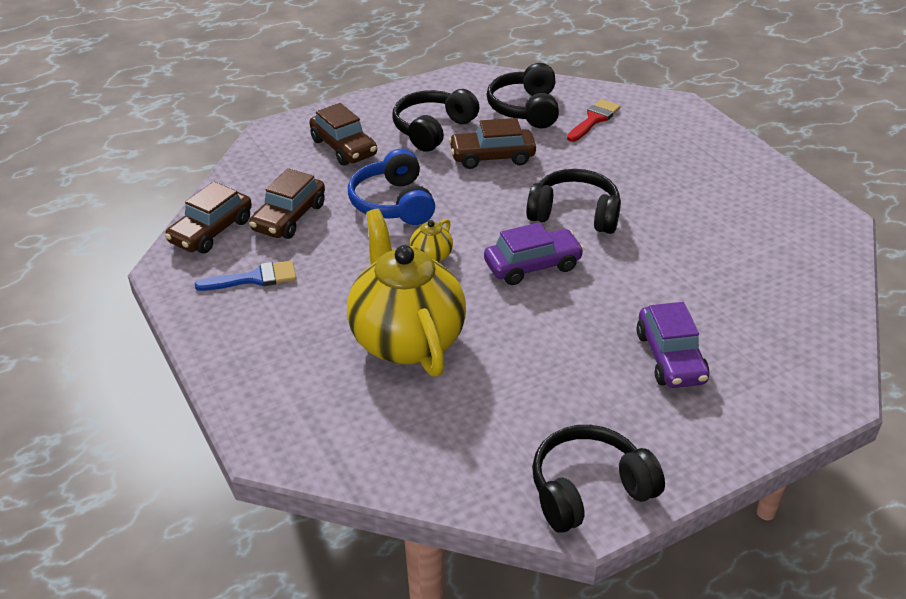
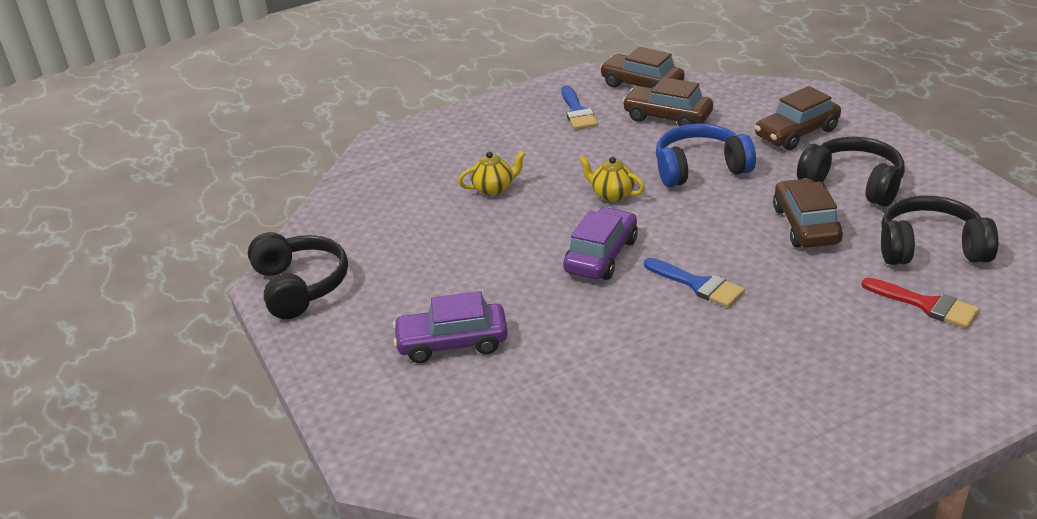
camera: 95 degrees right, 5 degrees down
yellow teapot [347,209,466,377] -> yellow teapot [458,150,526,196], size x0.40
purple car [484,222,584,285] -> purple car turned 135 degrees counterclockwise [563,207,638,280]
black headphones [526,169,621,234] -> blue brush [644,258,745,308]

